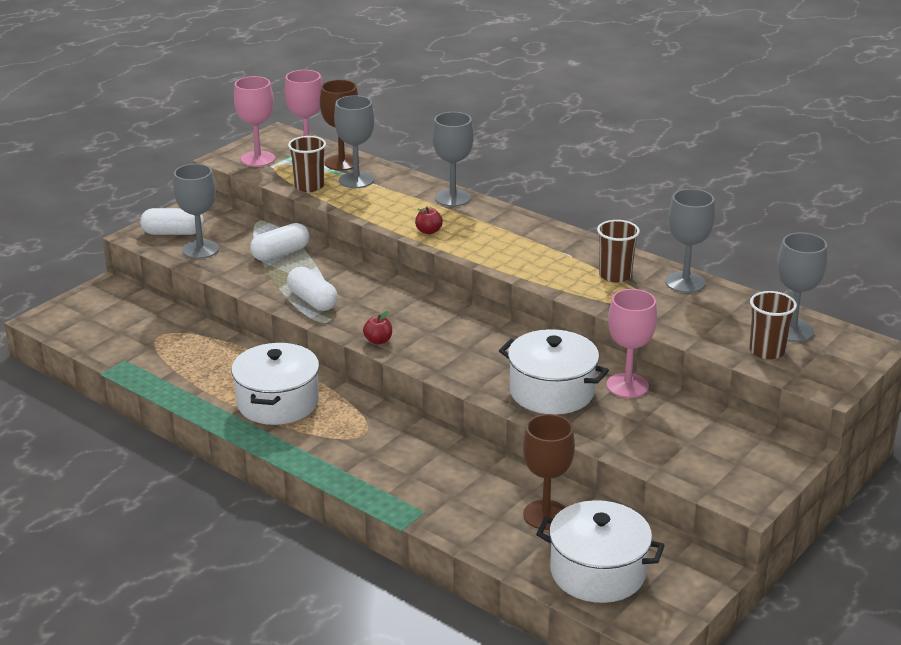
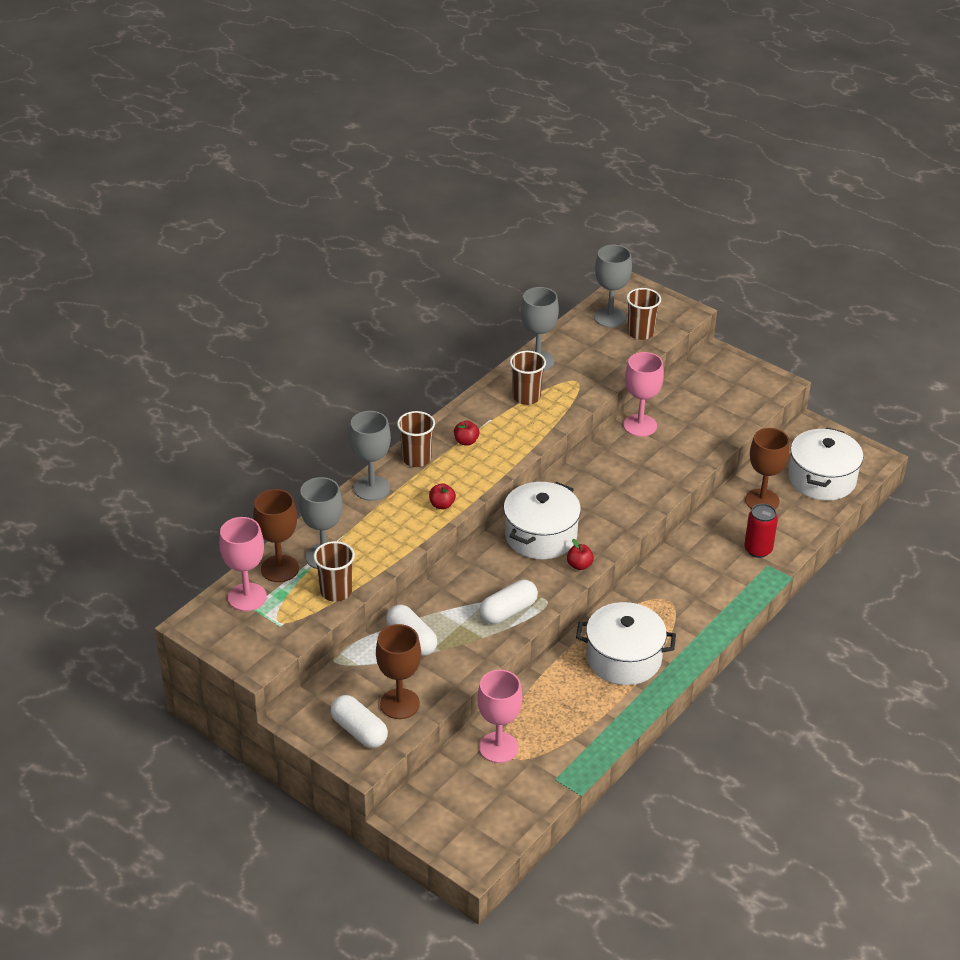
camera: 90 degrees left, 10 degrees up
white capsule [140,208,204,235] -> white capsule turned 45 degrees counterclockwise [330,695,388,748]
grey goblet [173,164,219,259] -> brown goblet [376,624,421,719]
pink goblet [234,76,275,167] -> pink goblet moved to [477,670,522,763]
white pot [499,329,609,415] -> white pot moved to [503,482,581,559]
none -> brown cup [397,411,435,467]
none -> red apple [454,421,479,445]
none -> red can [744,504,778,558]

